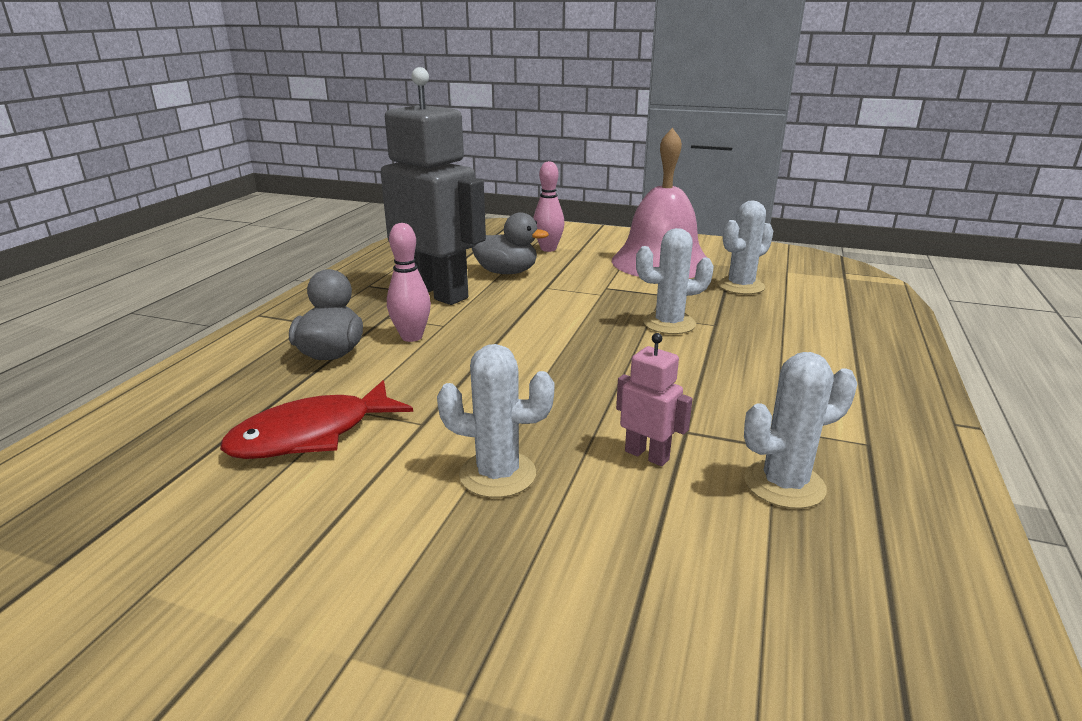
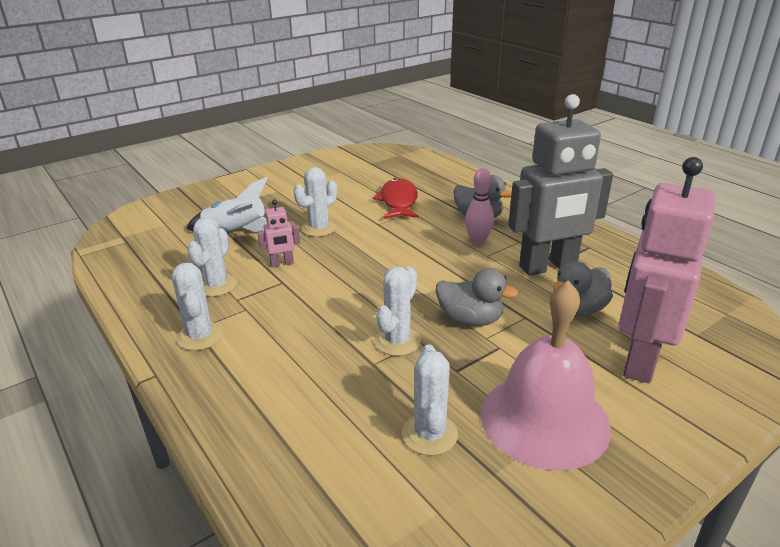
camera: 125 degrees right, 5 degrees up
pink bowling pin [533,161,564,252] -> pink robot [618,157,715,383]
none -> white cactus [172,263,223,350]
none -> white rocket [186,177,268,232]
none -> grey duck [436,268,519,326]

